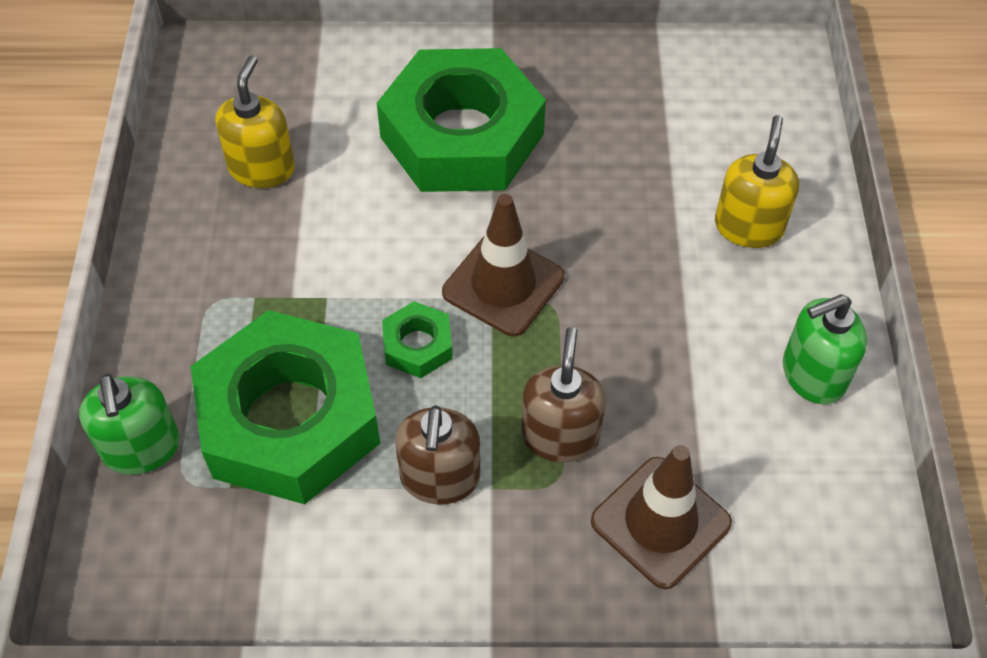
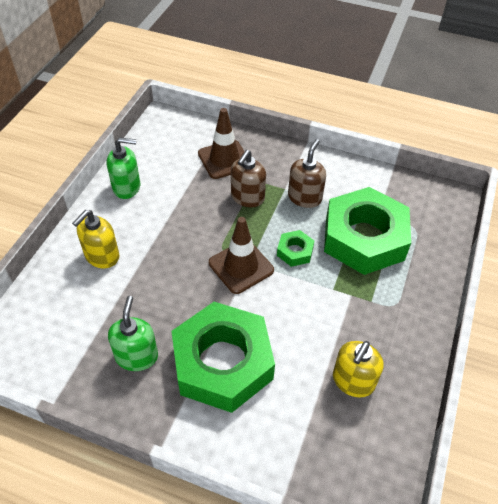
camera: 160 degrees left, 5 degrees down
green soap dispenser [79,374,180,475] -> green soap dispenser moved to [108,296,158,371]

